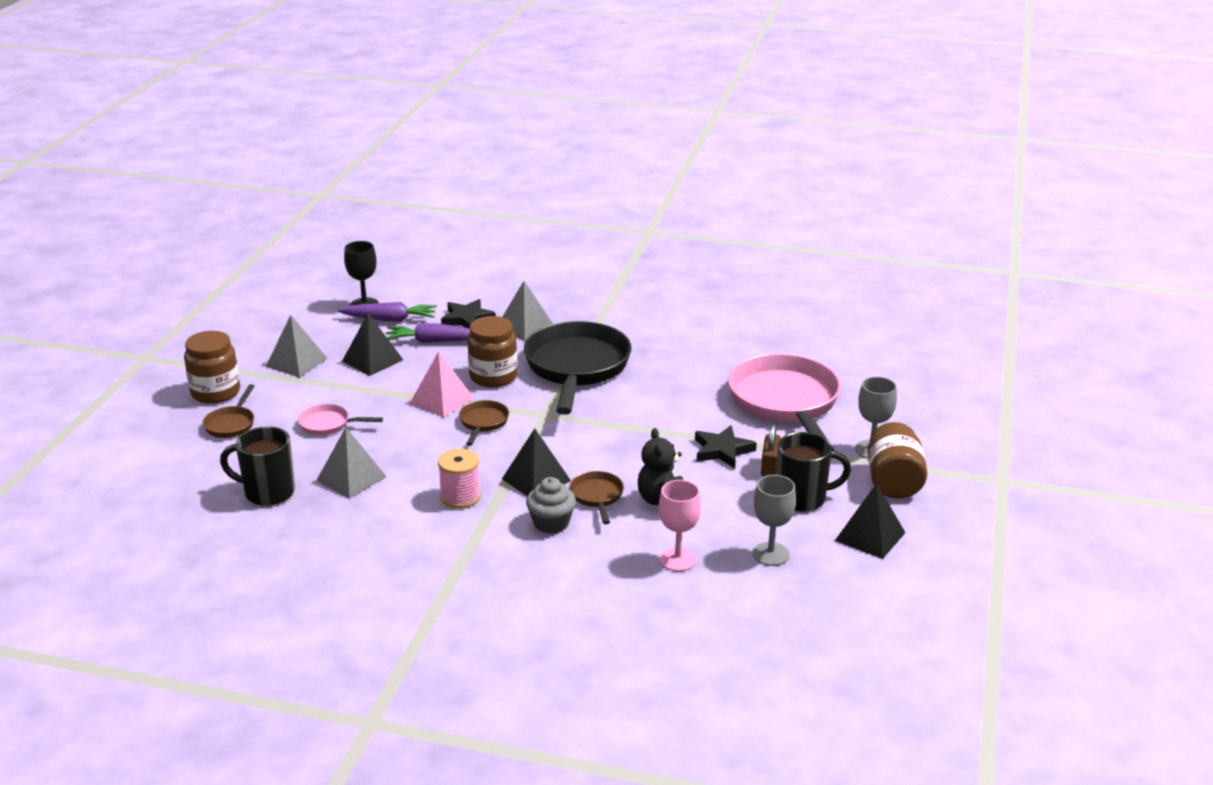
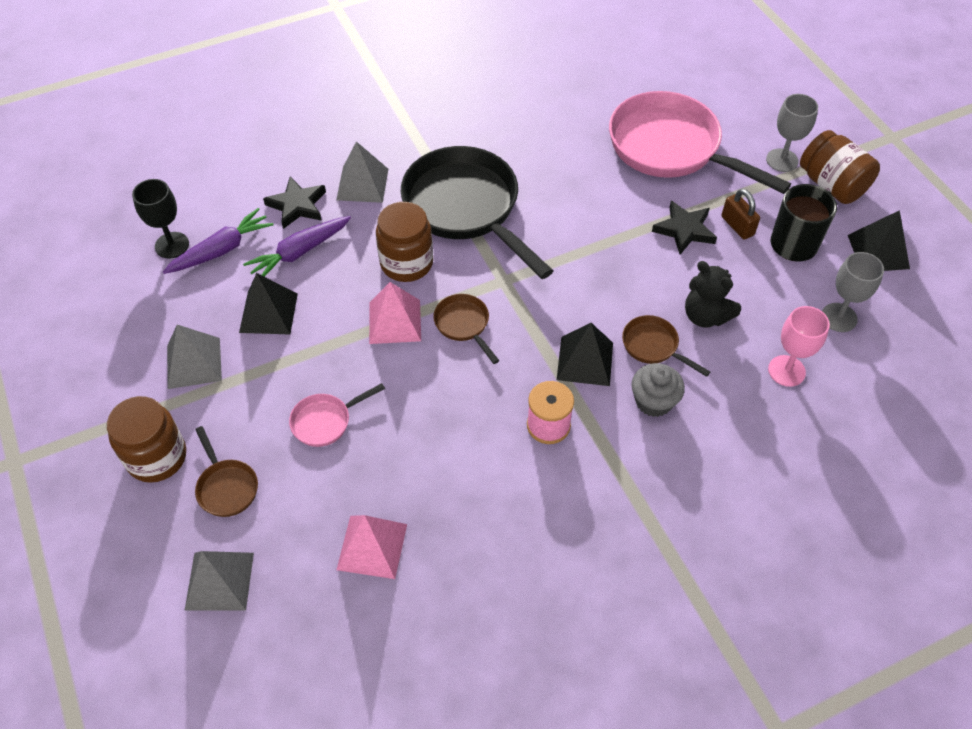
camera: 40 degrees left, 25 degrees up
black mug [220,426,295,506] -> pink pyramid [337,515,407,579]
grey pyramid [316,427,386,499] -> grey pyramid moved to [184,551,254,611]

